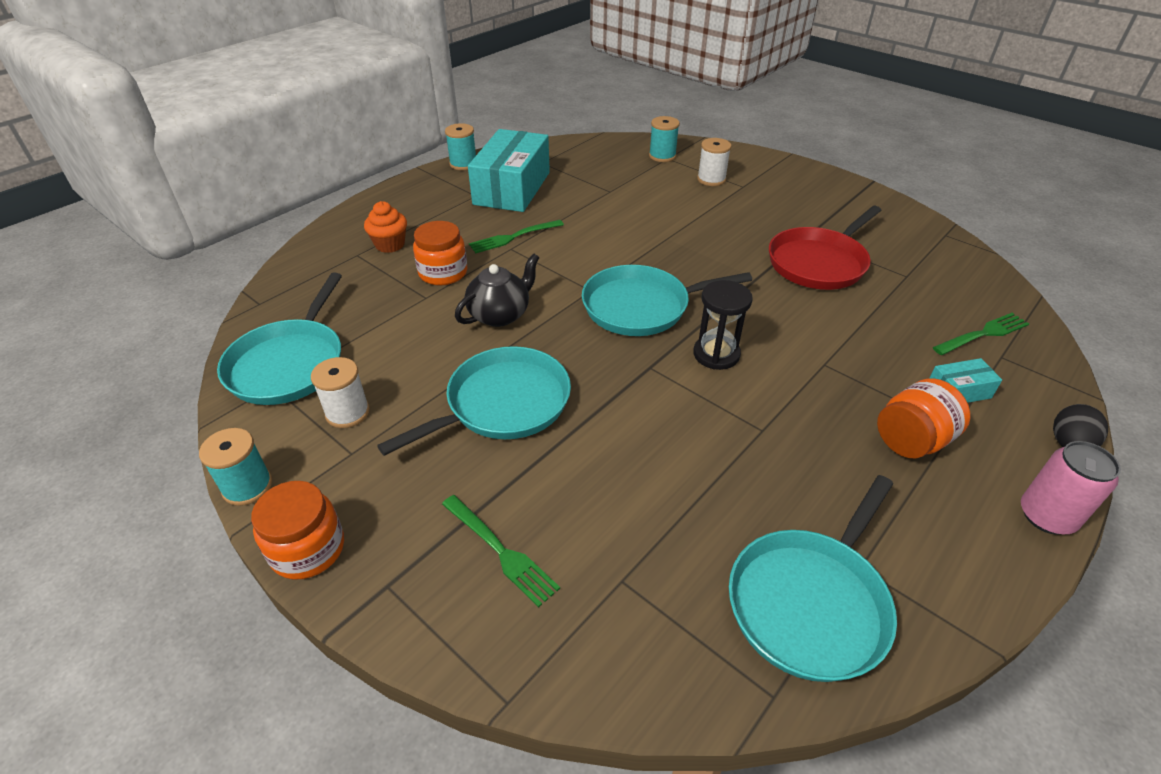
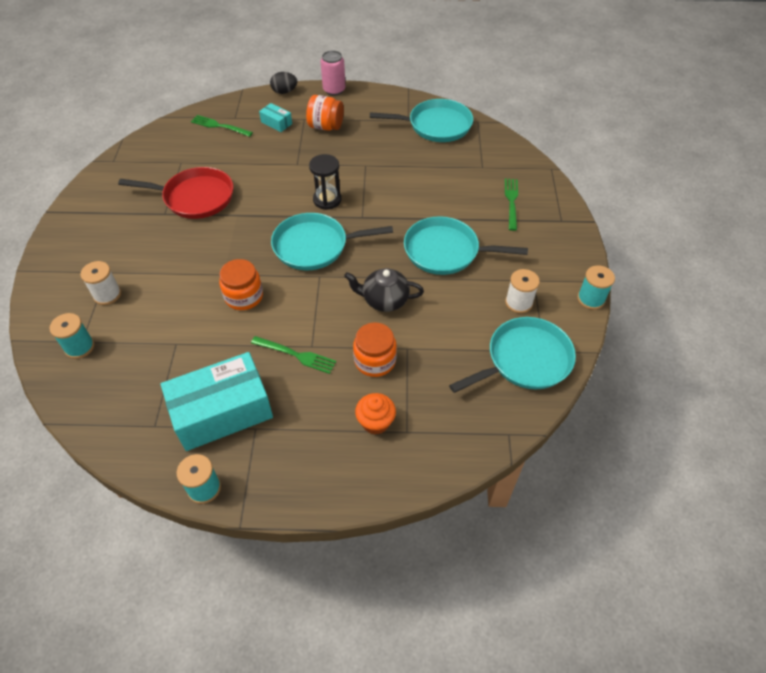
camera: 130 degrees left, 10 degrees up
orange jar [251,481,344,580] -> orange jar moved to [219,259,263,310]
turquoise pan [582,265,752,336] -> turquoise pan turned 135 degrees clockwise [271,213,393,270]

